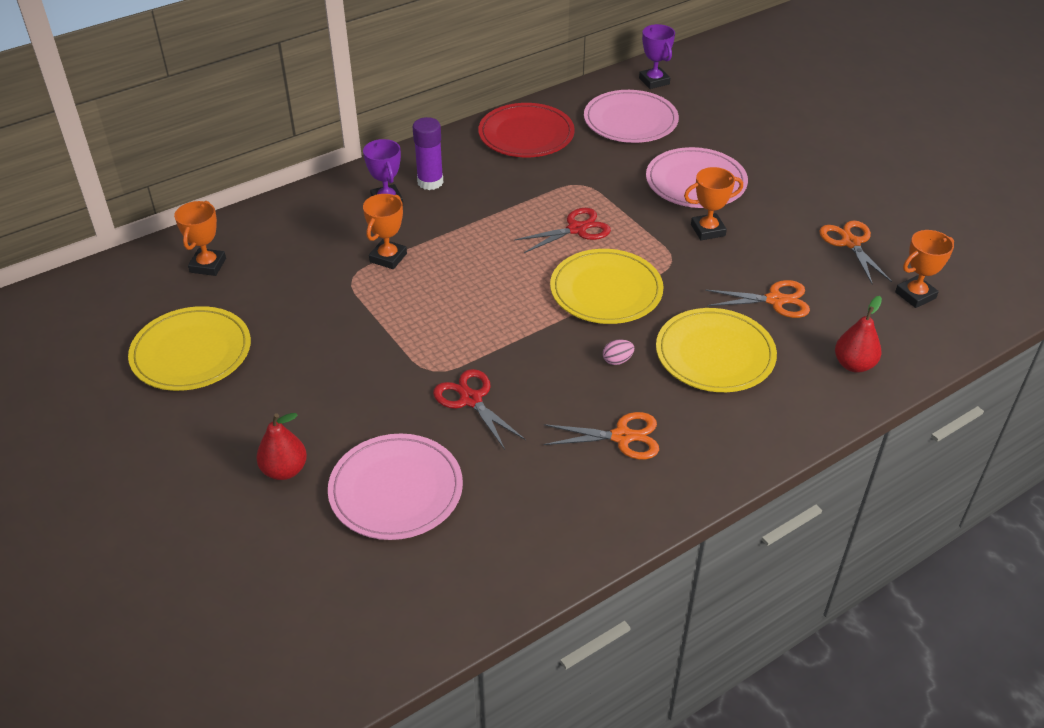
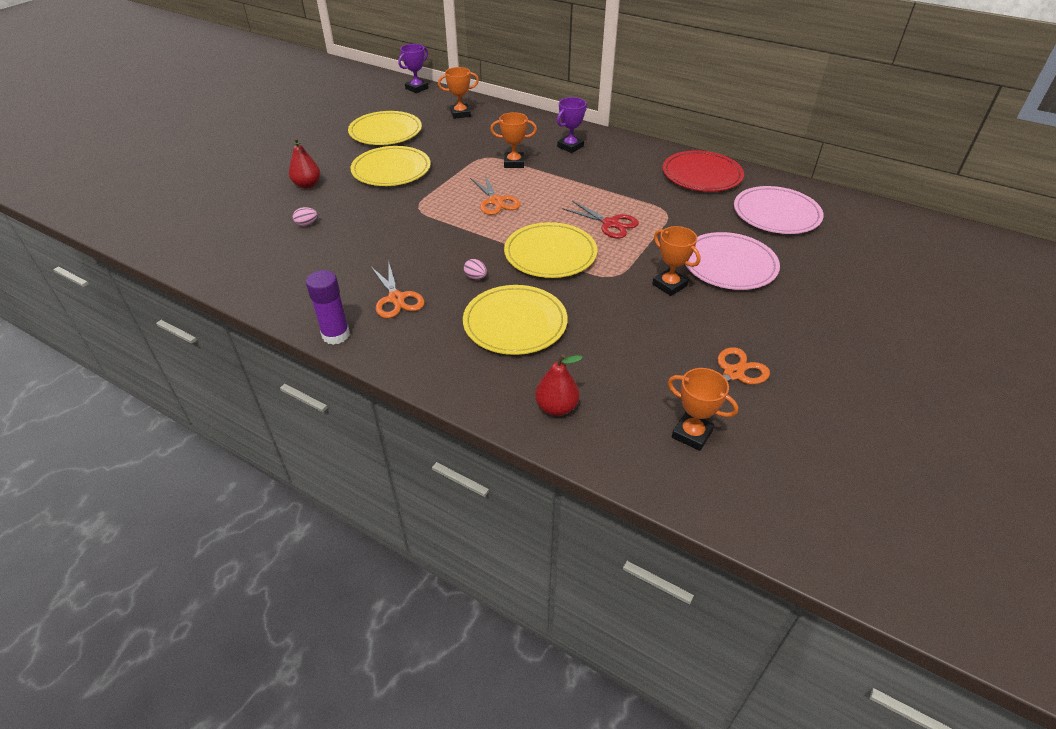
camera: 65 degrees right, 0 degrees up
pink plate [328,434,463,540] -> pink egg [293,207,317,226]
purple glue stick [413,117,443,190] -> purple glue stick moved to [306,270,350,345]
red scissors [433,369,526,450] -> none
purple trophy [639,24,675,89] -> purple trophy moved to [398,44,429,93]
orange scissors [705,280,810,318] -> orange scissors moved to [470,175,520,215]
none -> yellow plate [350,146,431,186]

